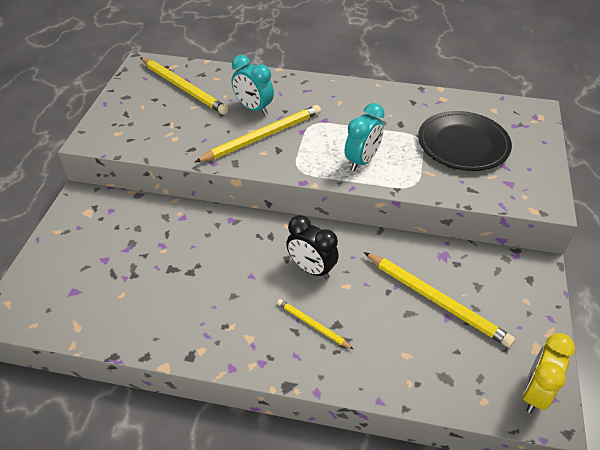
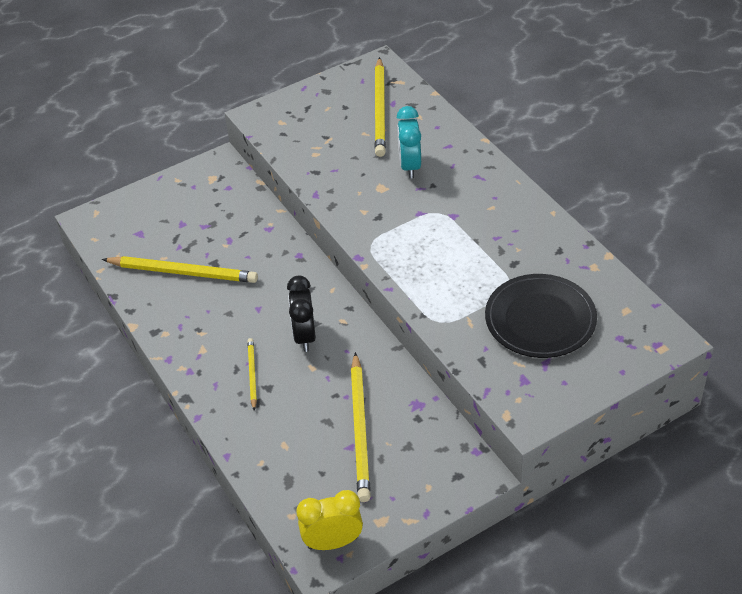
camera: 50 degrees right, 0 degrees up
yellow pencil [194,105,321,163] -> yellow pencil moved to [102,256,258,283]
turquoise clock [345,103,385,171] -> none

